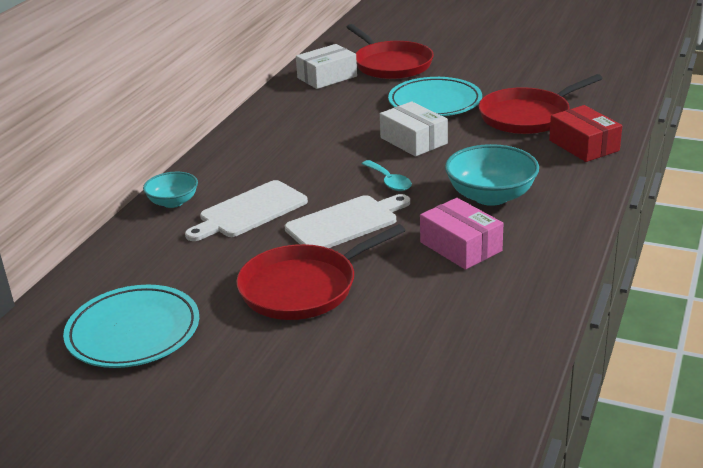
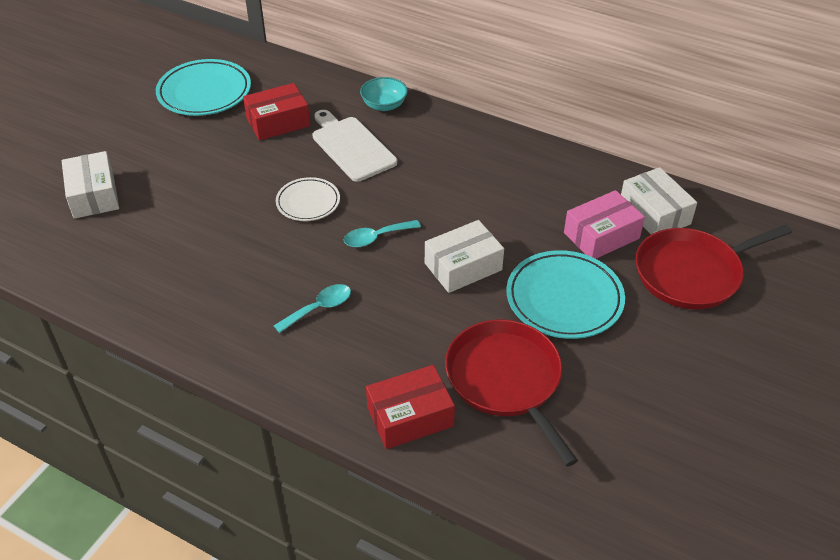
camera: 95 degrees right, 15 degrees up
red pan [236,224,406,320] -> none
white cutting board [285,194,410,248] -> white plate [276,177,340,221]
pink box [420,198,503,270] -> pink box moved to [564,190,645,259]
turquoise bowl [445,144,539,206] -> turquoise spoon [274,284,351,333]
none -> white box [62,151,119,219]
none -> red box [243,83,310,140]

